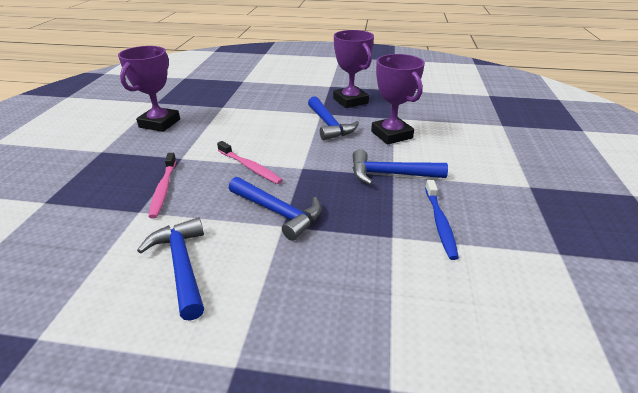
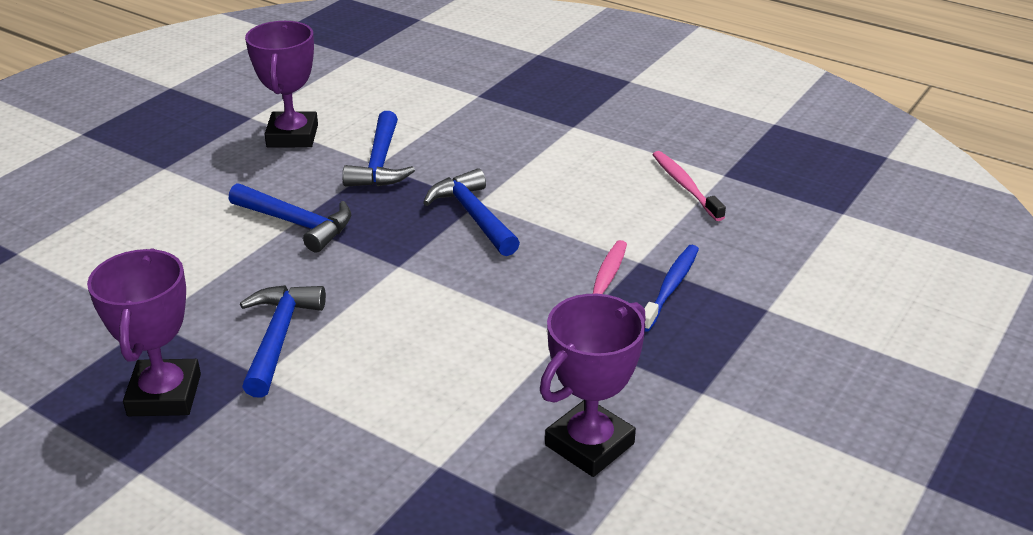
camera: 155 degrees left, 0 degrees up
blue hammer [137,217,204,321] -> blue hammer moved to [342,111,415,187]
pink toothbrush [217,141,283,184] -> pink toothbrush moved to [652,151,726,221]
purple trophy [371,54,425,145] -> purple trophy moved to [245,21,318,147]
blue toothbrush [425,180,459,260] -> blue toothbrush moved to [644,245,699,332]

